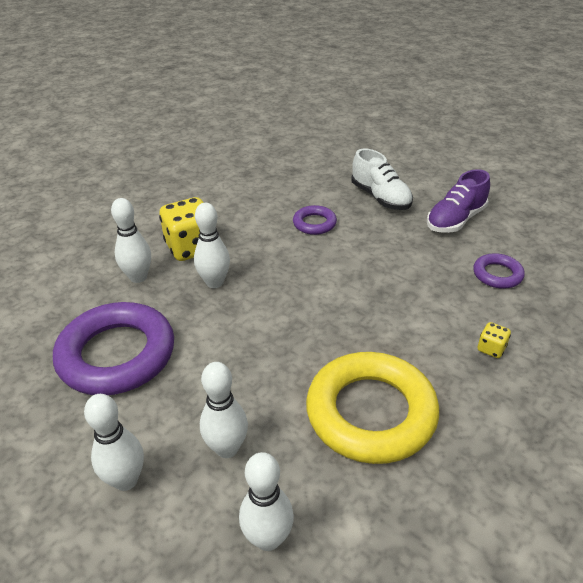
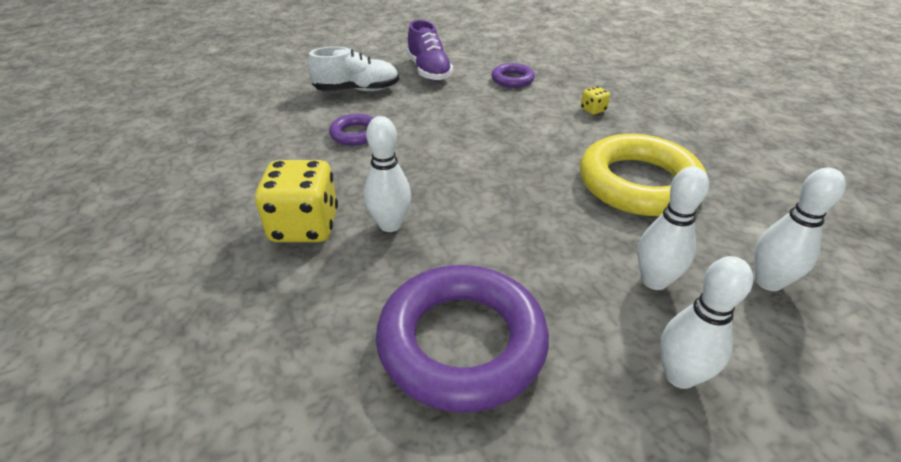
camera: 65 degrees left, 0 degrees up
white bowling pin [111,198,151,283] -> none

